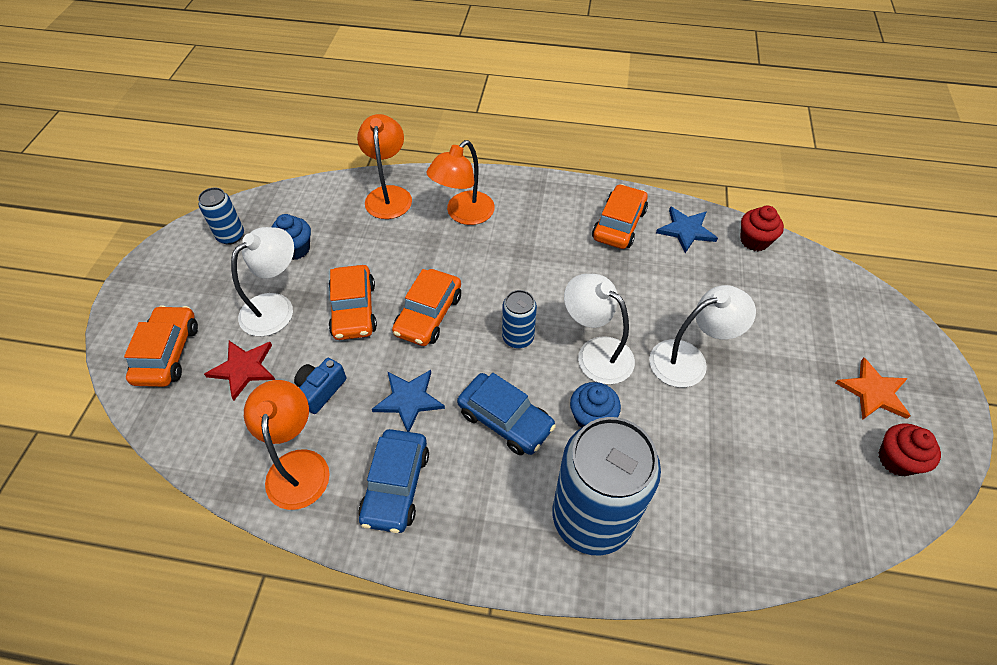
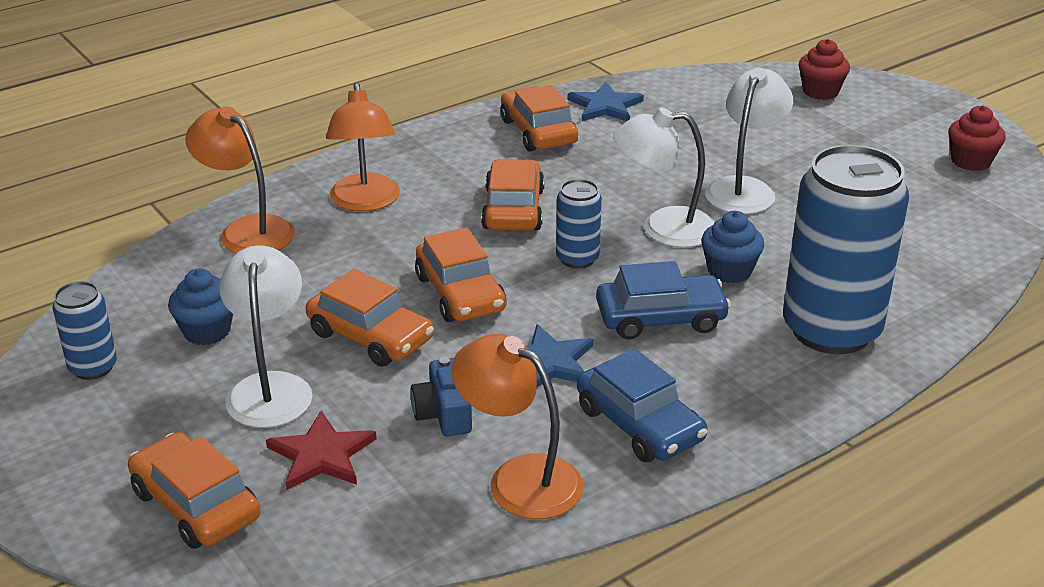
camera: 45 degrees left, 20 degrees down
red cupcake [740,206,784,251] -> red cupcake moved to [799,39,850,100]
orange star [835,358,911,420] -> none
none -> orange car [481,159,545,231]

